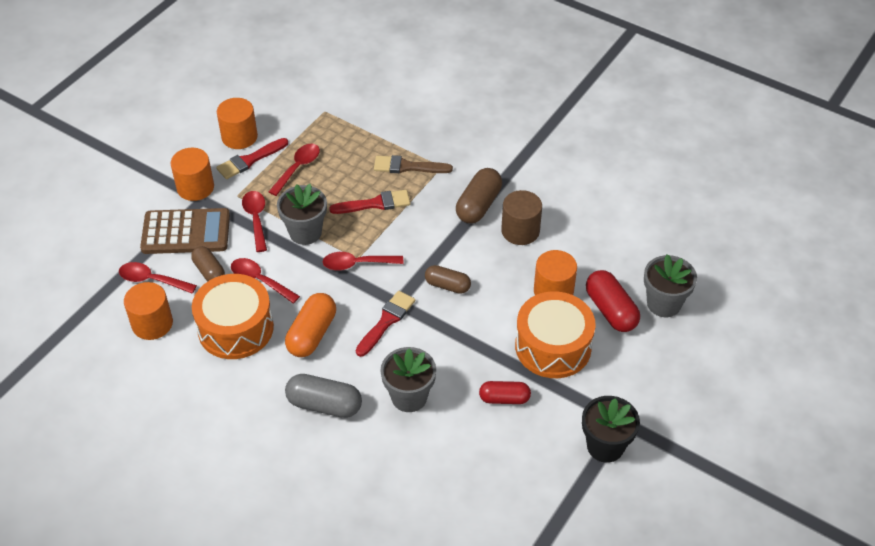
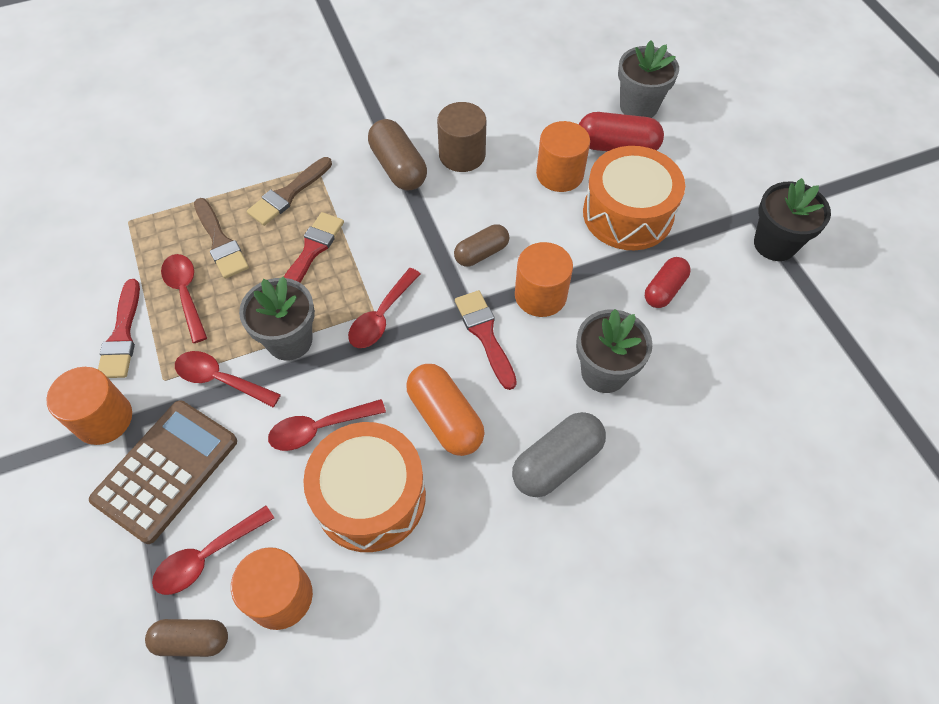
camera: 55 degrees left, 10 degrees up
brown capsule [191,246,225,281] -> brown capsule moved to [145,619,228,657]
orange cylinder [217,98,258,149] -> orange cylinder moved to [515,242,573,317]
none -> brown brush [194,198,249,279]

